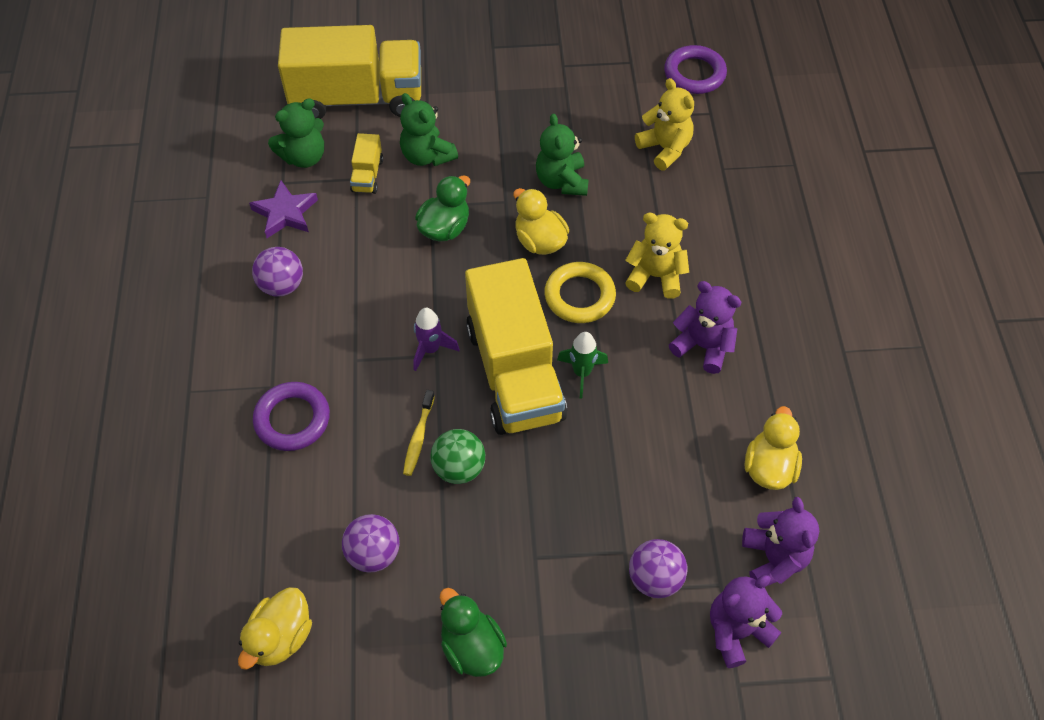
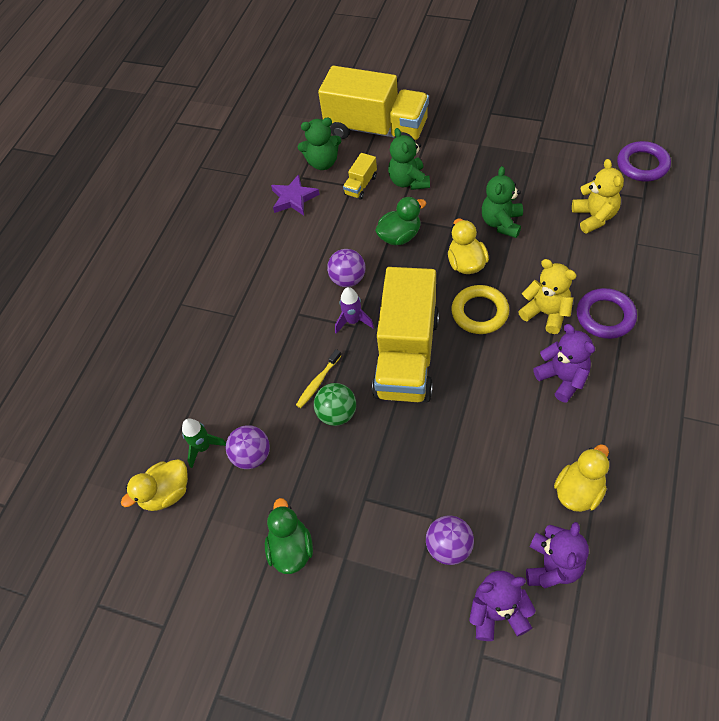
camera: 30 degrees right, 0 degrees up
purple ball [252,247,303,297] -> purple ball moved to [327,249,365,287]
purple ring [253,382,330,451] -> purple ring moved to [577,288,637,339]
green rocket [557,332,608,399] -> green rocket moved to [182,418,226,468]

